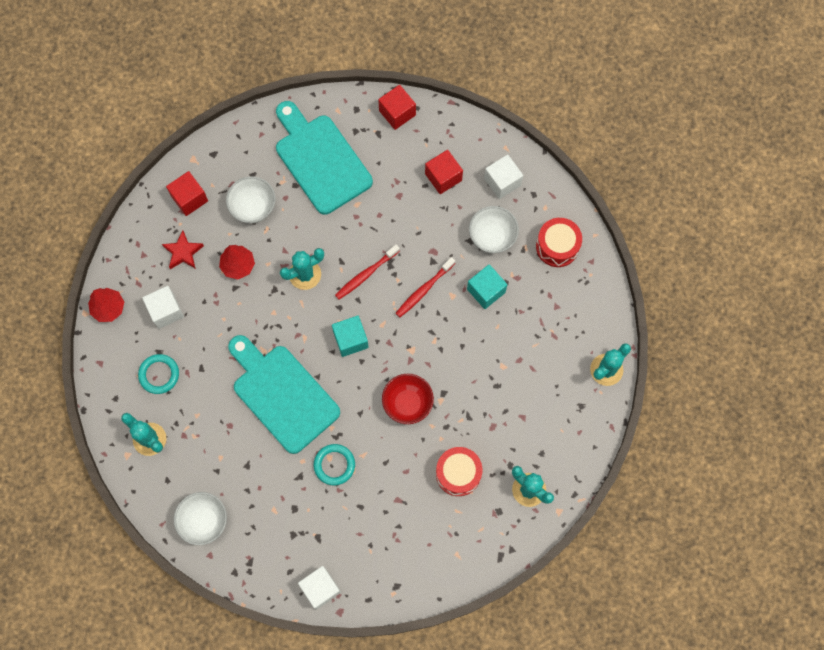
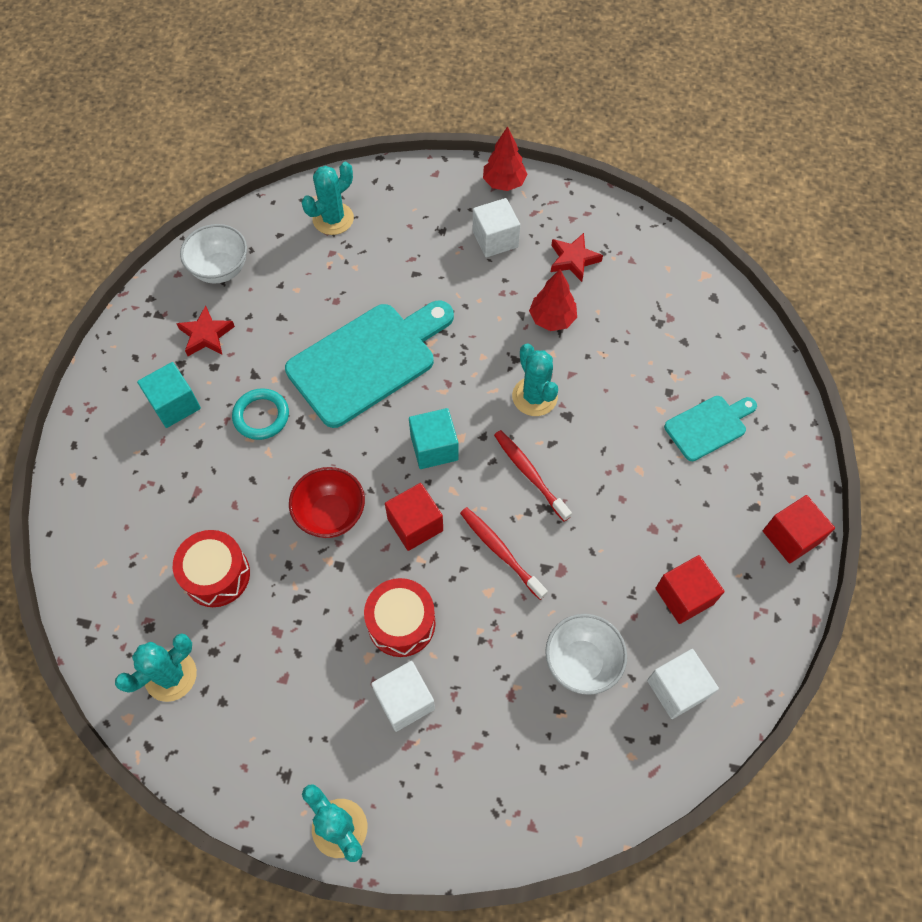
camera: 95 degrees right, 10 degrees down
turquoise ring [138,354,179,394] -> none
red cube [166,171,208,216] -> red cube moved to [385,483,443,551]
white bowl [226,176,276,223] -> none
turquoise cutting board [276,101,373,215] -> turquoise cutting board [664,396,757,461], size x0.53
white cube [298,566,341,609] -> white cube moved to [371,661,435,732]
turquoise cube [467,264,507,309] -> turquoise cube moved to [137,362,201,428]
red drum [536,218,582,267] -> red drum moved to [364,578,436,657]
none -> red star [176,306,235,356]

